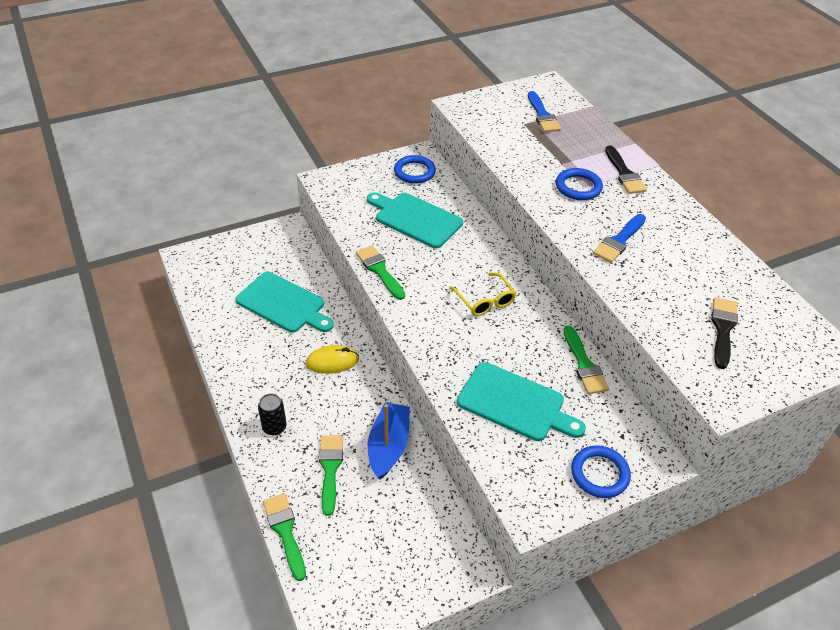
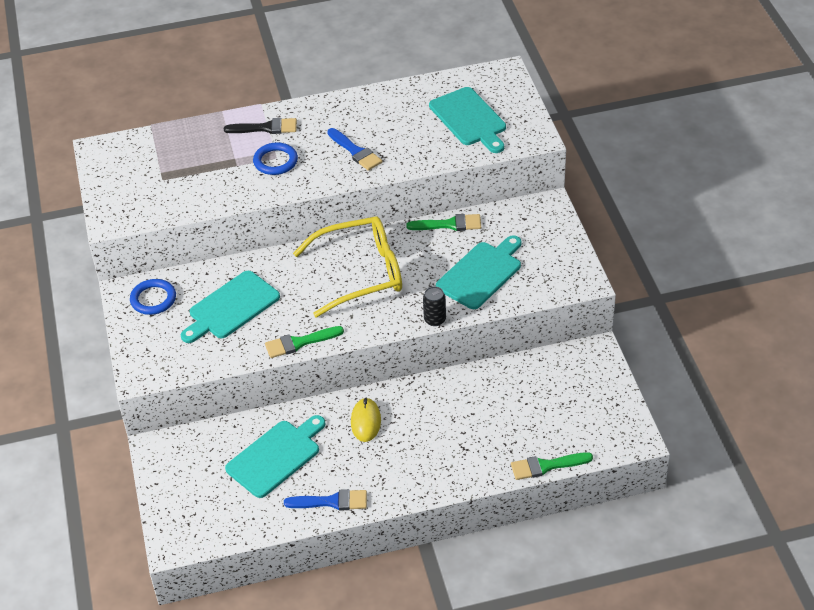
camera: 75 degrees left, 0 degrees up
black can [258,394,287,435] -> black can moved to [423,286,446,326]
green brush [319,435,343,516] -> none
blue boat [368,402,410,479] -> none
yellow glasses [449,273,516,316] -> yellow glasses [293,216,402,317], size x2.02
blue brush [528,91,561,132] -> blue brush moved to [284,489,367,510]
blue ring [571,445,631,498] -> none
black brush [711,297,738,369] -> turquoise cutting board [429,87,506,153]

